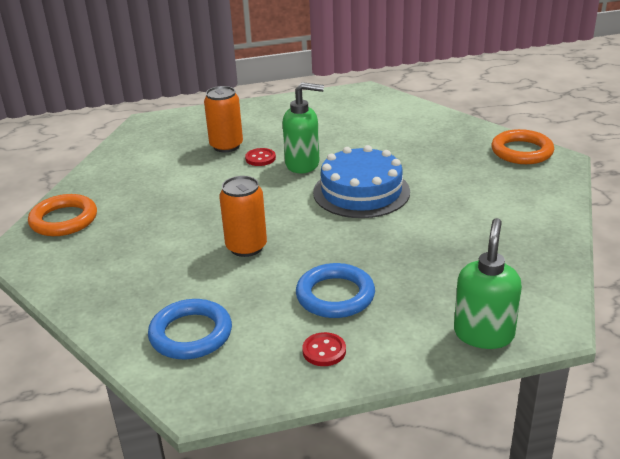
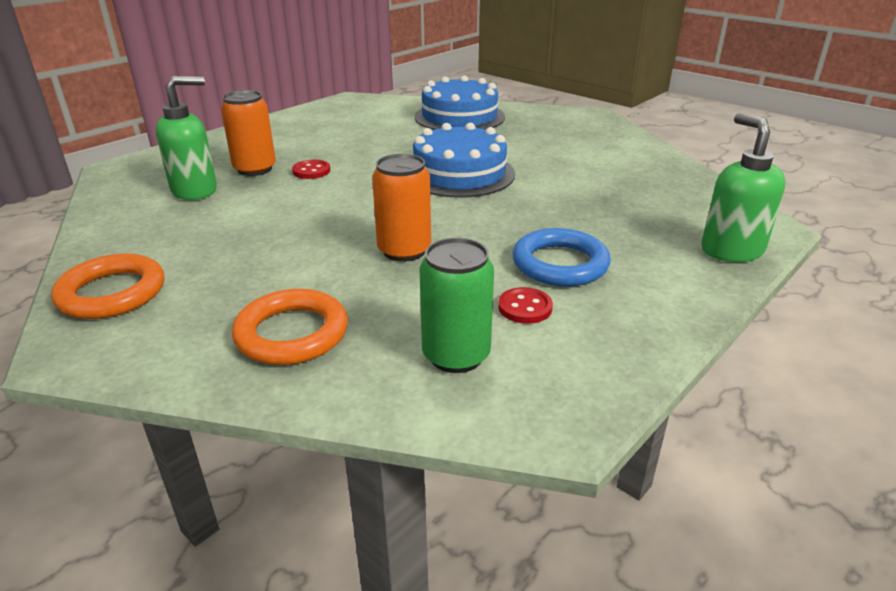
camera: 35 degrees left, 0 degrees up
blue ring [148,299,232,359] -> green can [420,238,494,373]
green soap dispenser [283,82,324,173] -> green soap dispenser moved to [155,76,217,200]
red button [302,332,346,366] -> red button moved to [498,287,553,324]
orange ring [491,129,554,164] -> orange ring moved to [232,289,348,365]
none -> blue cake [415,75,505,130]

